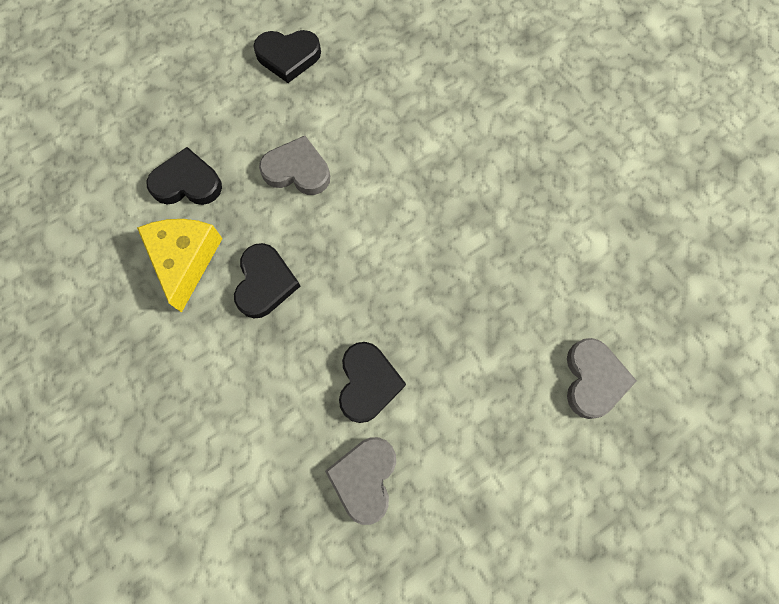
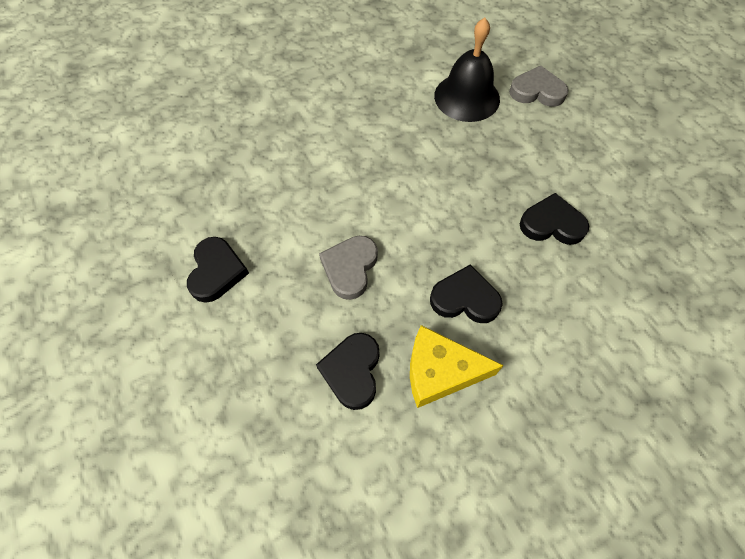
camera: 85 degrees left, 10 degrees down
grey heart [325,437,396,525] -> none
none -> black bell [434,18,500,122]

